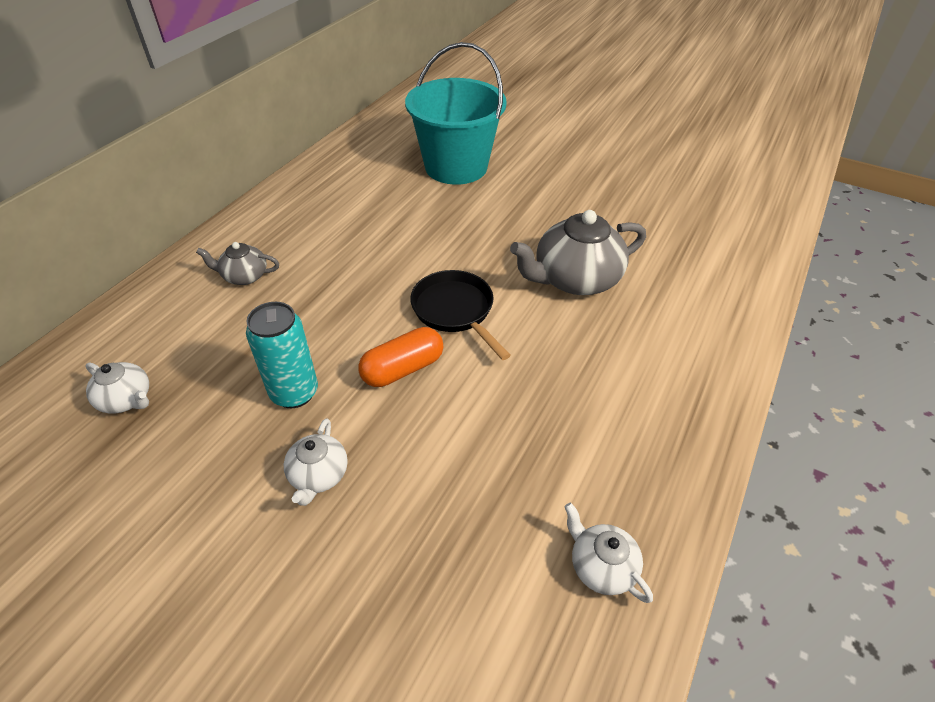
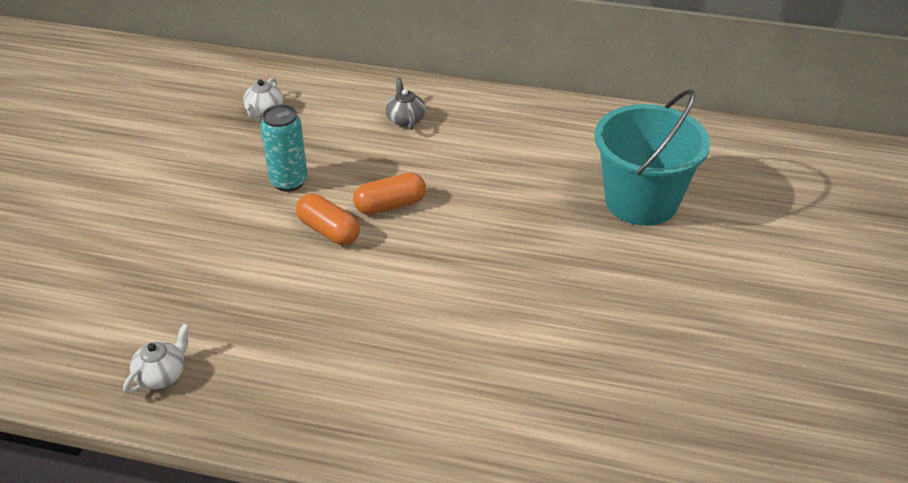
camera: 75 degrees right, 5 degrees down
white teapot [284,418,348,506] -> none
black pan [410,270,511,360] -> none
grey teapot [510,210,646,295] -> none
none -> orange capsule [353,173,426,215]

